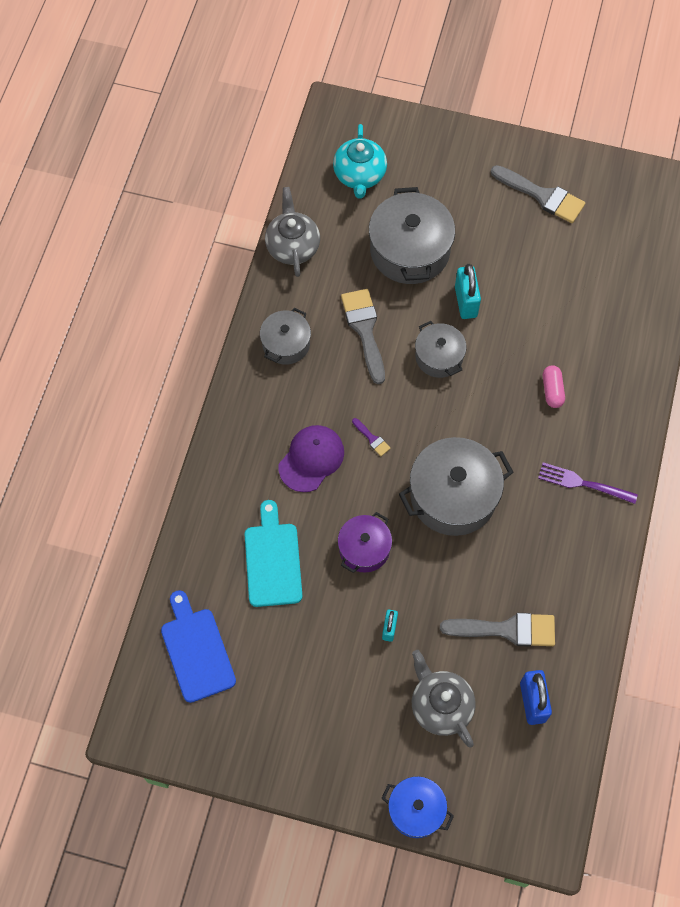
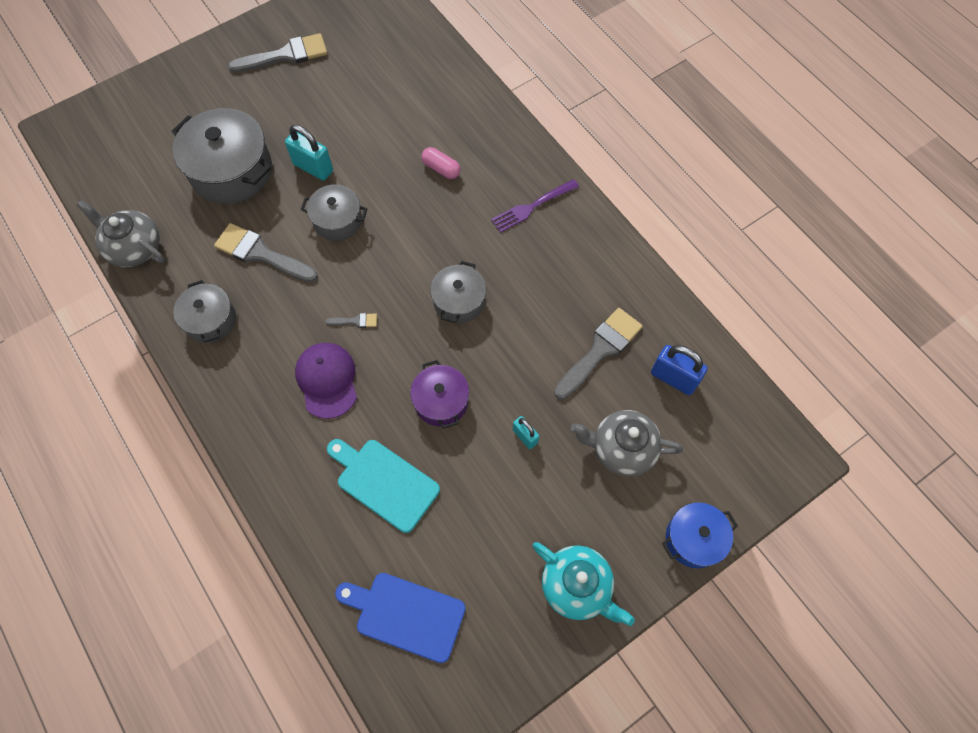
camera: 50 degrees left, 0 degrees up
turquoise teapot [333,124,387,199] -> turquoise teapot moved to [532,542,635,626]
purple brush [352,418,391,456] -> grey brush [325,313,377,328]
grey pot [399,437,513,536] -> grey pot [430,261,486,323], size x0.58

